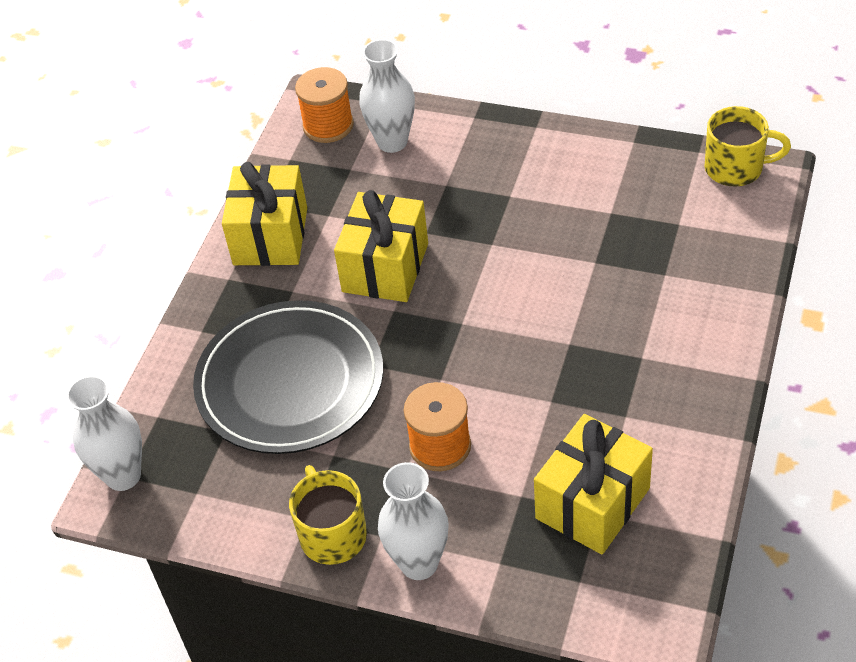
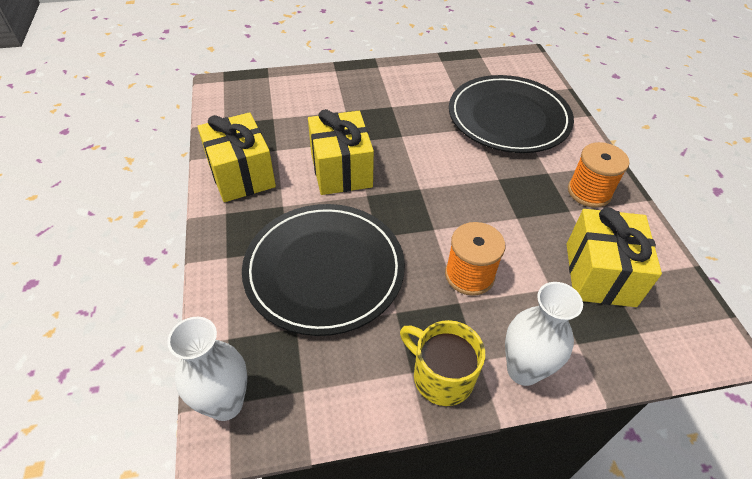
camera: 35 degrees left, 0 degrees up
orange spool [295,67,354,143] -> orange spool moved to [568,142,630,208]
white vase [359,39,415,153] -> none
yellow mug [704,106,791,187] -> none
none -> black plate [449,75,574,153]

